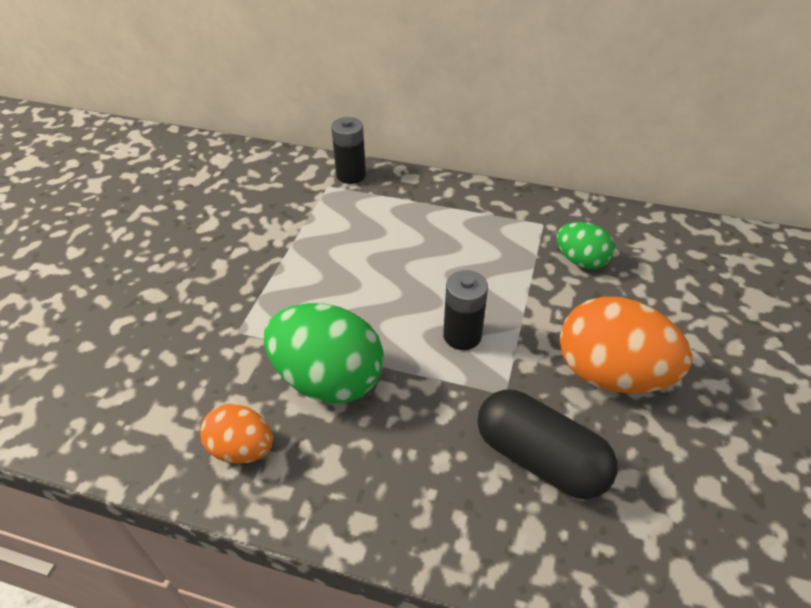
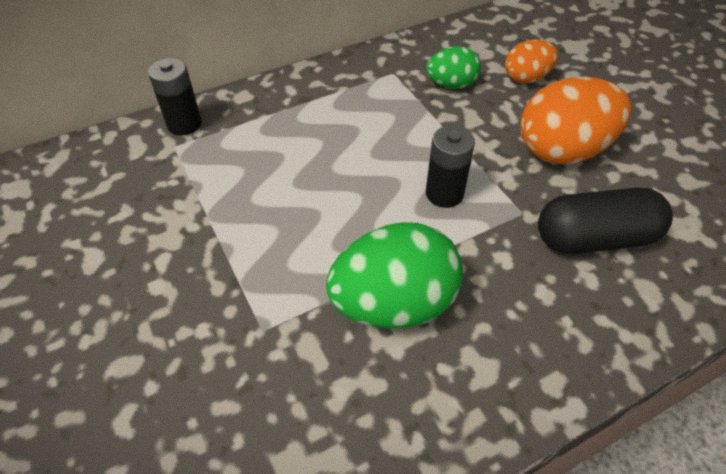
camera: 45 degrees left, 5 degrees up
orange egg [200,404,273,464] -> orange egg moved to [505,40,558,84]

